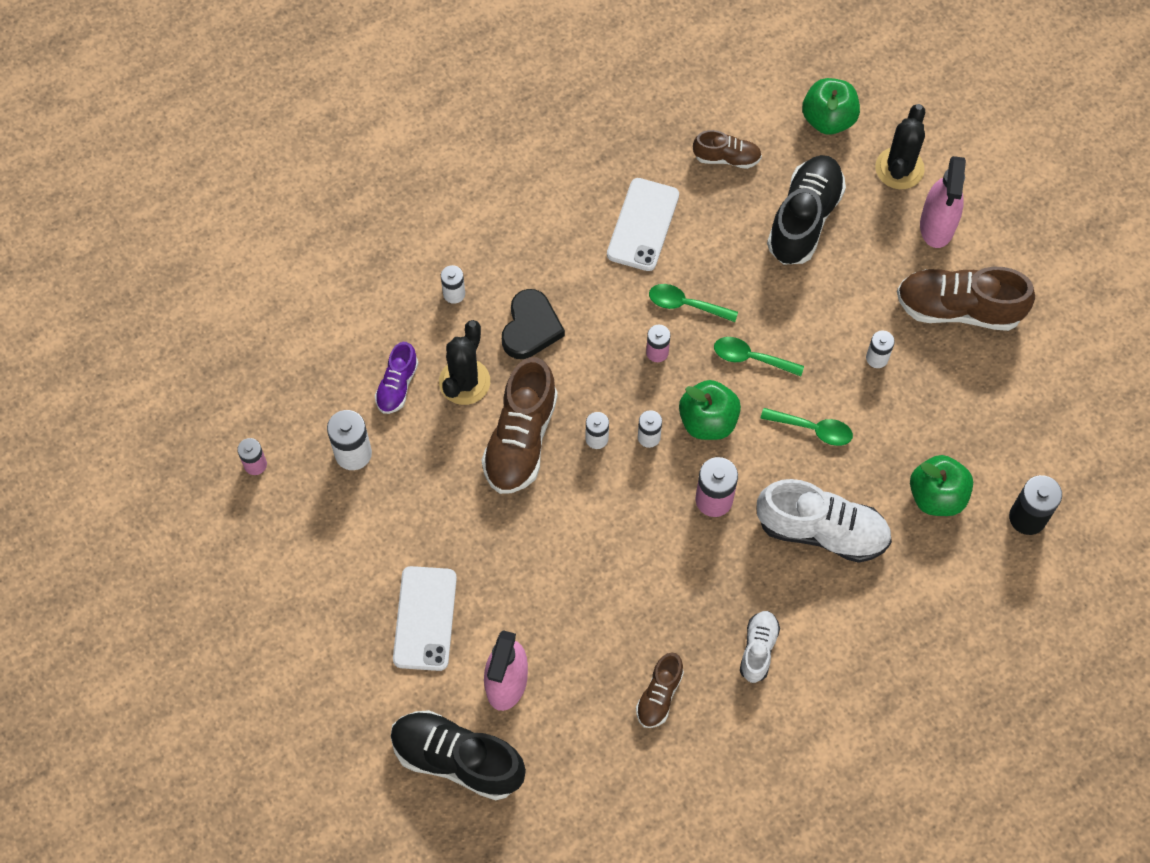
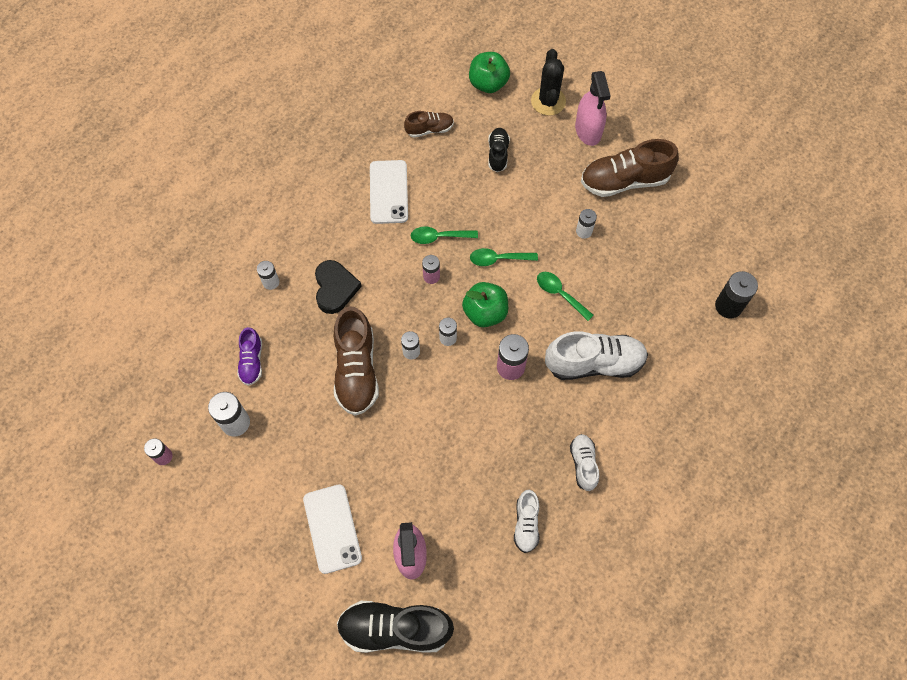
camera: 20 degrees left, 0 degrees up
black cactus [439,320,490,405] -> none
brown shoe [636,653,684,728] -> white shoe [514,490,540,553]
green spoon [760,408,853,446] -> green spoon turned 135 degrees counterclockwise [537,272,594,321]
black shoe [767,155,846,265] -> black shoe [488,128,510,172], size x0.54
green apple [910,455,973,516] -> none

